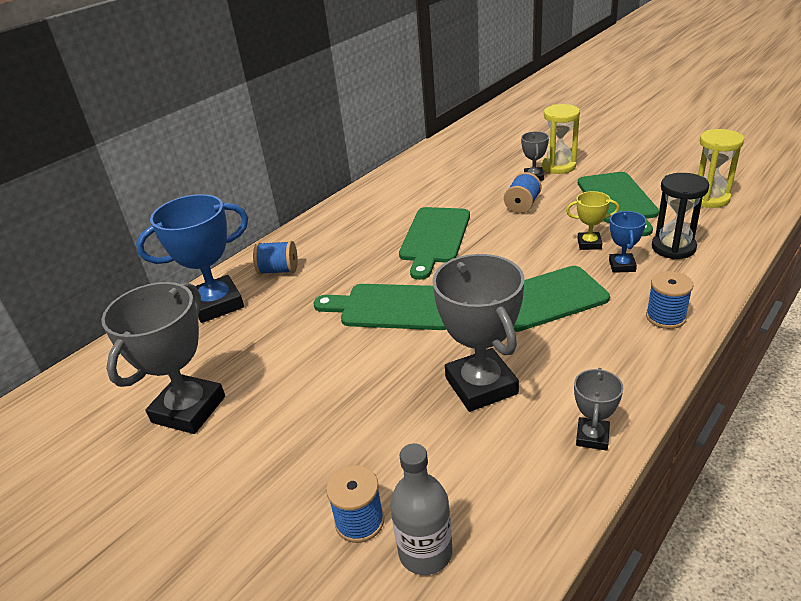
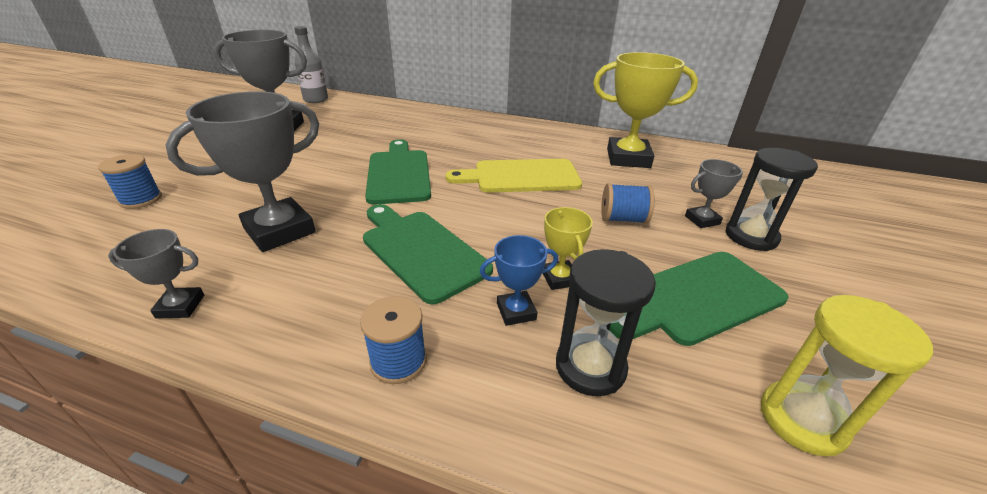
camera: 65 degrees right, 0 degrees up
blue trophy [136,194,248,323] -> none
blue spool [253,241,298,274] -> none
grey bottle [390,443,453,575] -> grey bottle moved to [294,26,328,103]
green cutting board [399,207,470,280] -> yellow cutting board [445,159,582,193]
yellow hourglass [542,104,580,174] -> black hourglass [725,148,818,251]
none -> yellow trophy [593,52,698,168]

